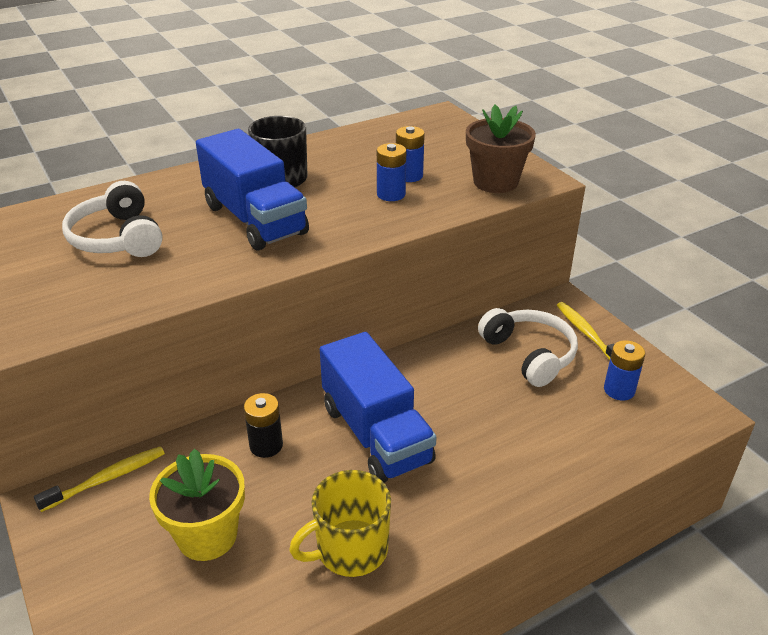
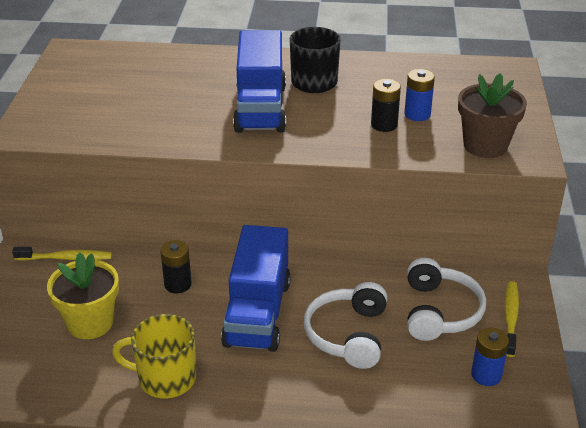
camera: 35 degrees right, 0 degrees up
white headphones [62,181,163,257] -> white headphones moved to [304,282,387,369]
blue battery [377,143,406,201] -> black battery [371,79,401,132]

